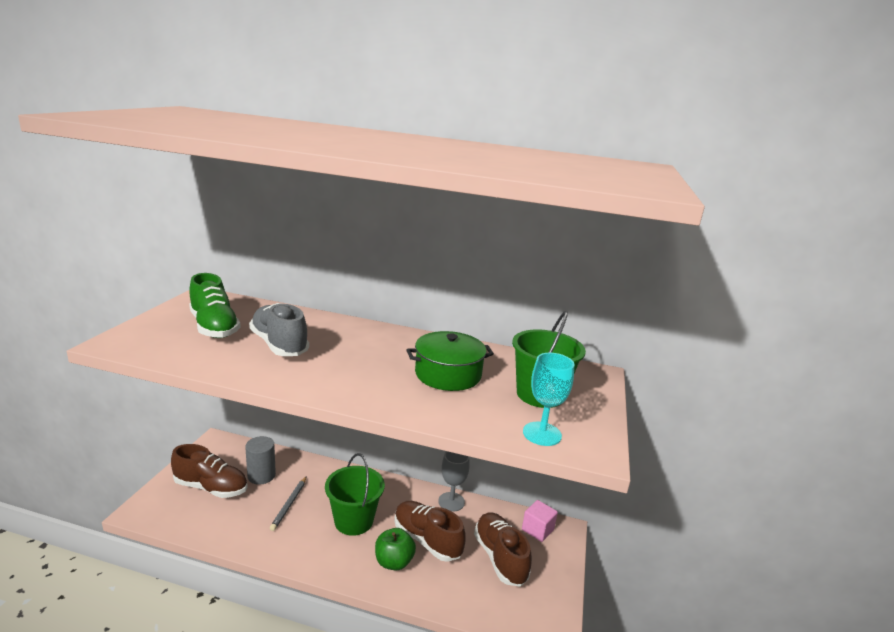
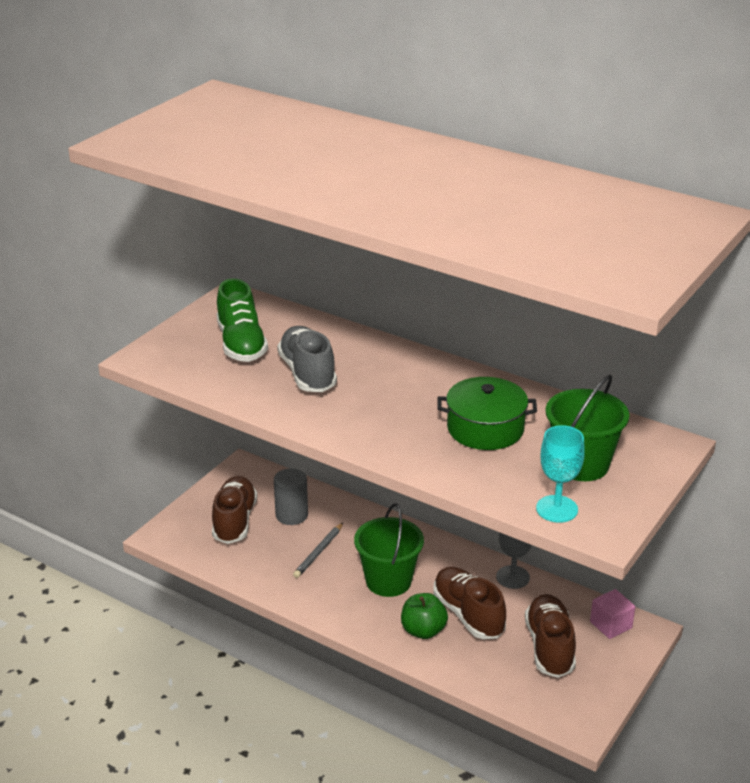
camera: 20 degrees right, 10 degrees up
brown shoe [171,444,248,498] -> brown shoe turned 120 degrees counterclockwise [212,476,257,544]

